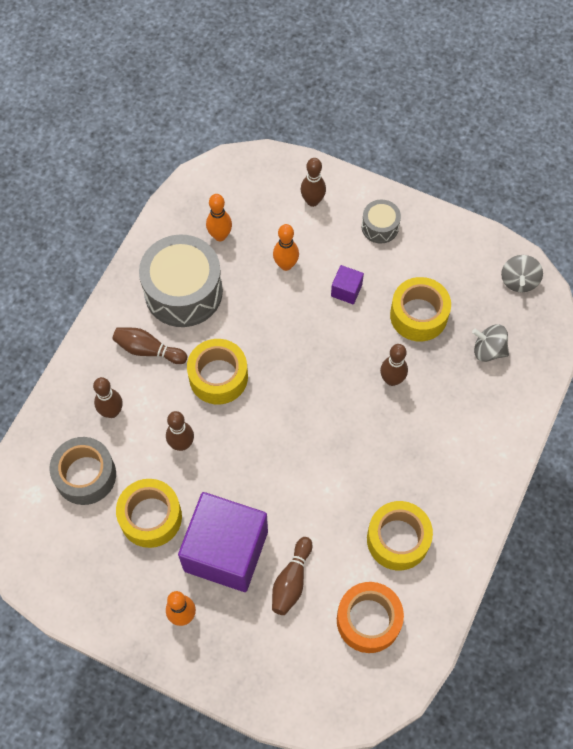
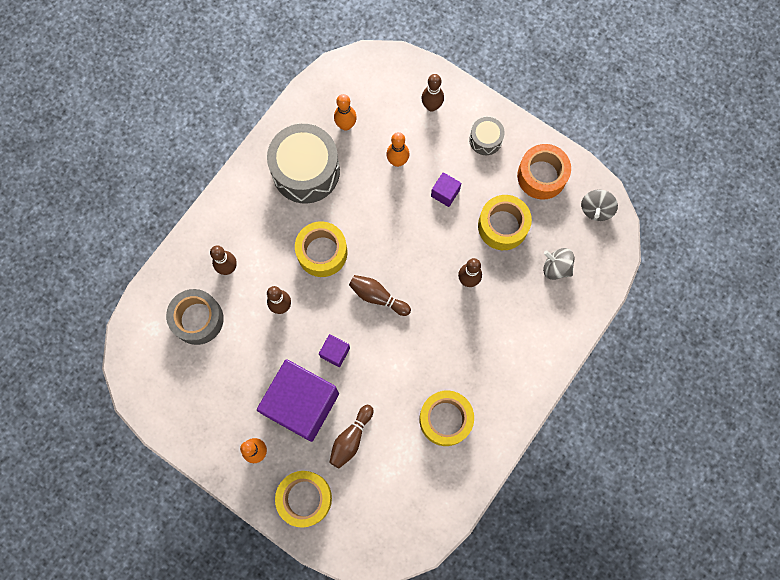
camera: 10 degrees right, 10 degrees up
brown bowling pin [112,328,187,364] -> brown bowling pin moved to [349,275,411,316]
yellow tape [116,479,182,548] -> yellow tape moved to [275,471,332,528]
orange tape [337,582,404,653] -> orange tape moved to [517,144,571,200]
none -> purple cube [319,334,350,367]

